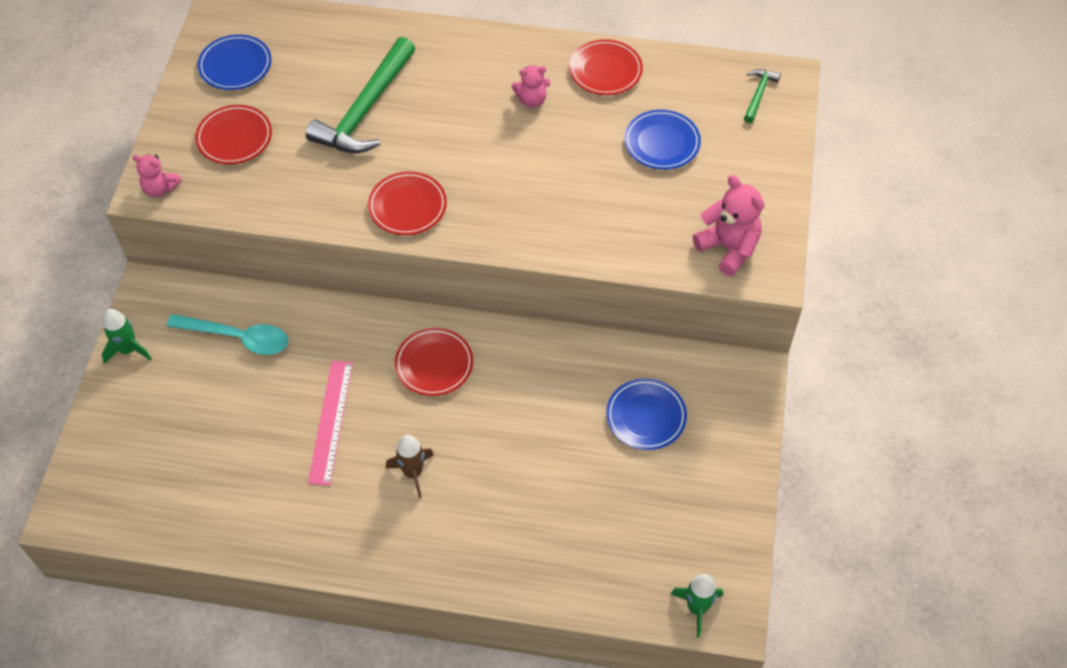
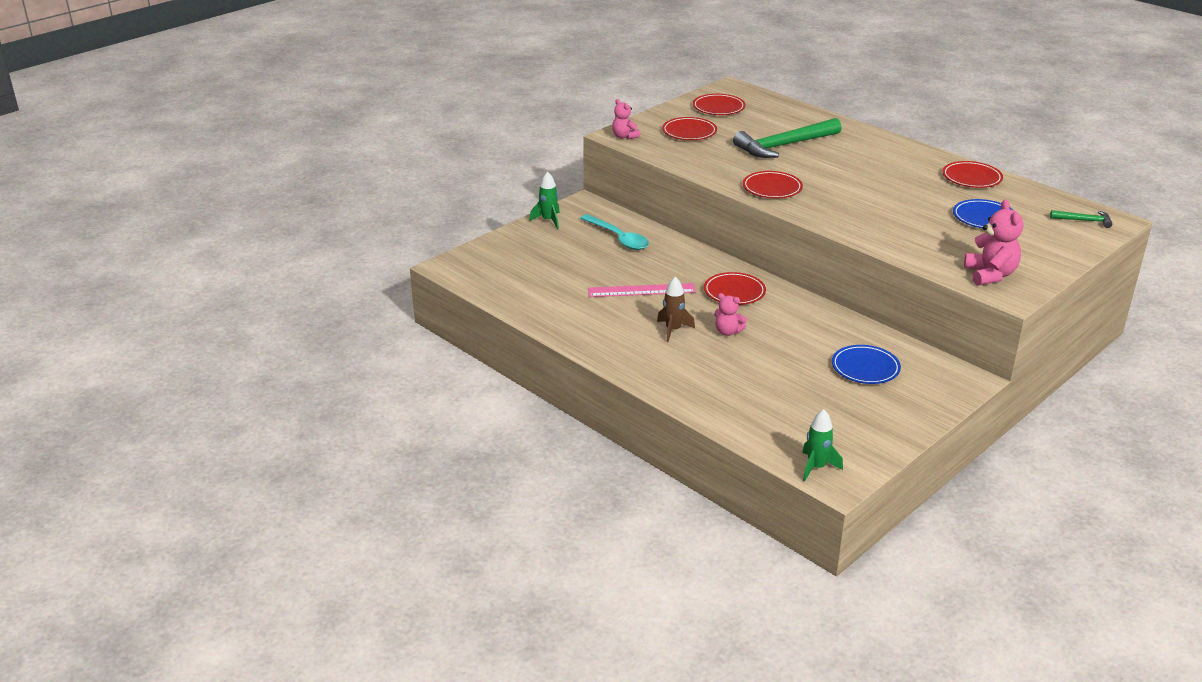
camera: 35 degrees right, 25 degrees down
blue plate [197,34,272,90] -> red plate [693,94,746,115]
pink ruler [308,360,353,486] -> pink ruler turned 45 degrees clockwise [588,283,696,297]
pink teddy bear [512,65,551,108] -> pink teddy bear moved to [714,293,747,336]
green hammer [744,69,781,123] -> green hammer turned 45 degrees clockwise [1050,210,1112,228]

